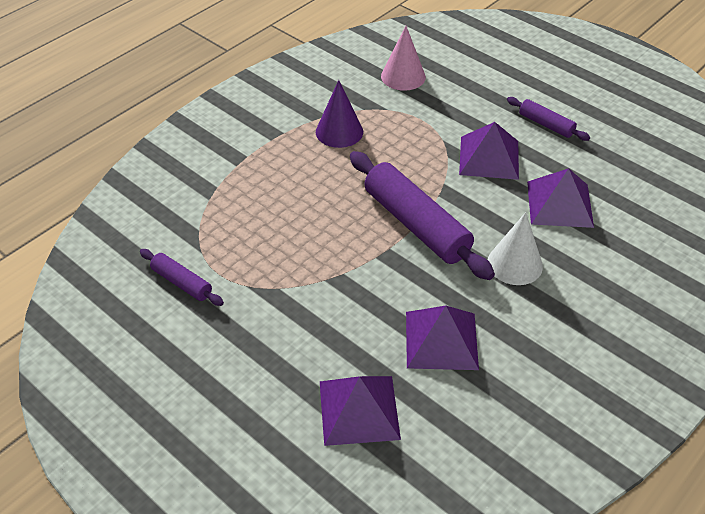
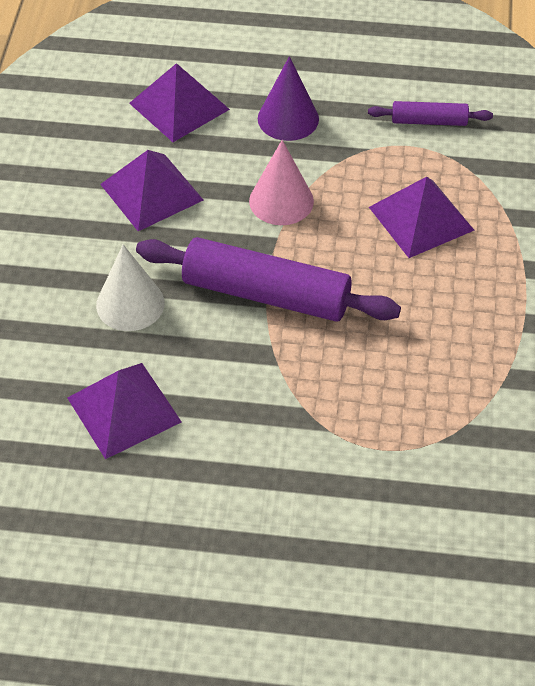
camera: 145 degrees right, 5 degrees up
purple cone [316,80,363,148] -> purple cone moved to [258,56,319,141]
pink cone [381,26,426,91] -> pink cone moved to [249,140,314,225]
purple pyramid [459,122,519,180] -> purple pyramid moved to [369,177,474,258]
purple rolling pin [507,97,590,141] -> none

